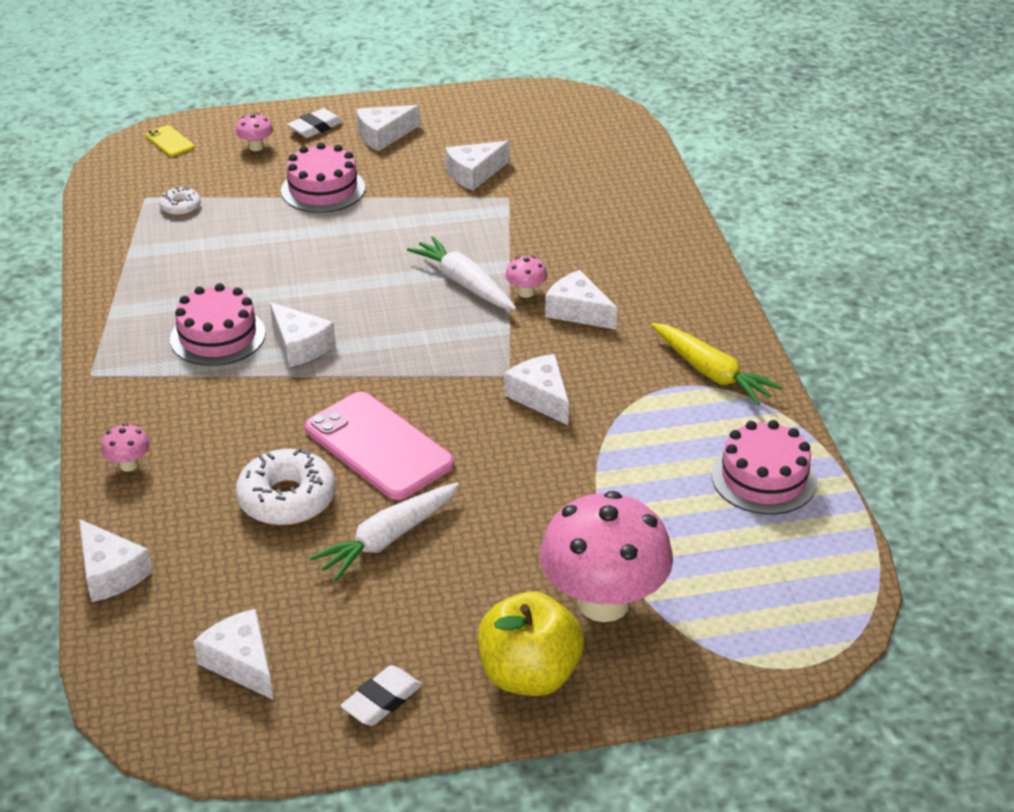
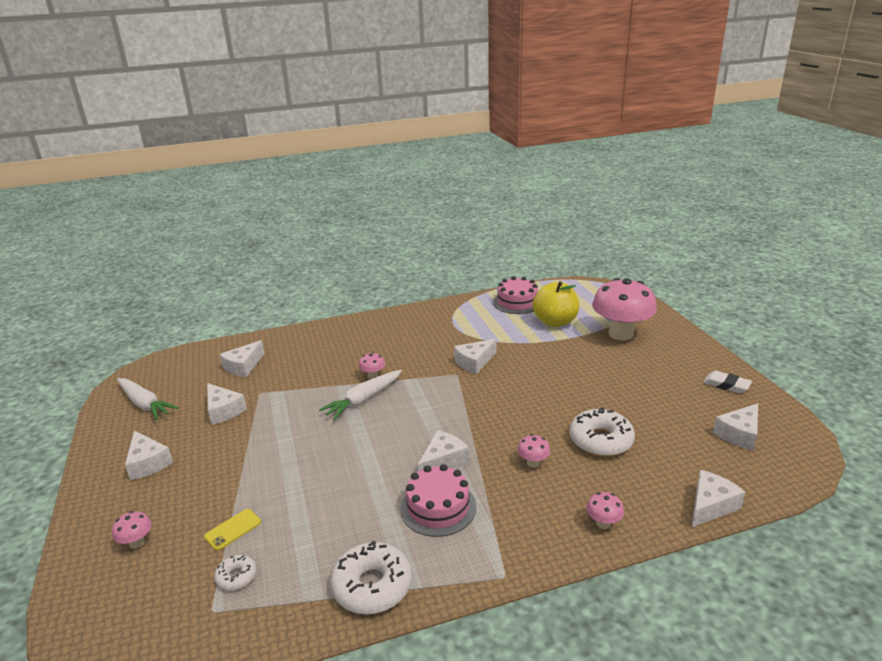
camera: 95 degrees left, 10 degrees down
yellow phone [146,125,194,156] -> yellow phone moved to [204,509,261,550]
pink cake [281,142,365,213] -> none
white eraser [287,108,343,138] -> none
pink phone [305,392,454,500] -> none
white carrot [309,482,459,581] -> white carrot moved to [117,378,178,420]
yellow apple [478,592,584,696] -> yellow apple moved to [533,281,579,327]
white cheese [545,270,618,330] -> white cheese moved to [220,340,265,377]
yellow carrot [651,323,783,405] -> none
none -> white donut [330,541,412,614]
none -> pink mushroom [517,434,551,467]

